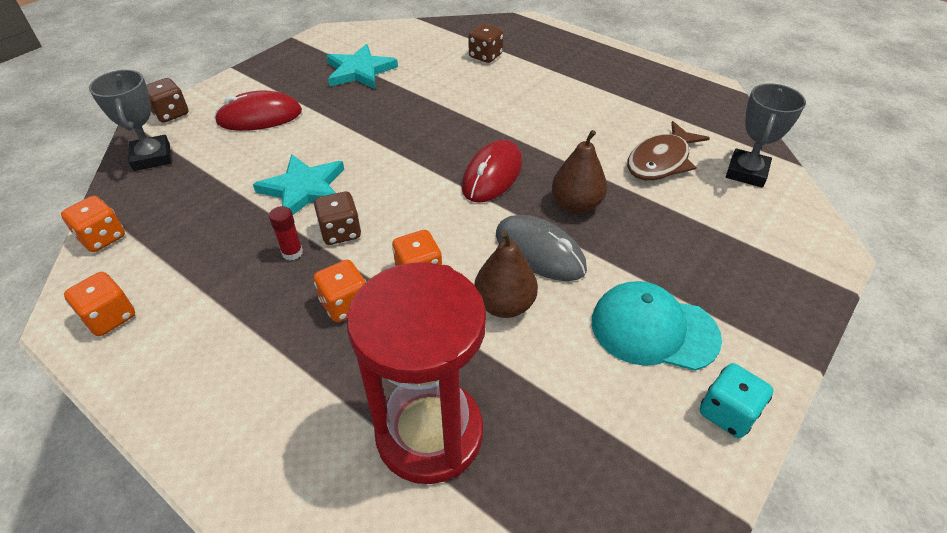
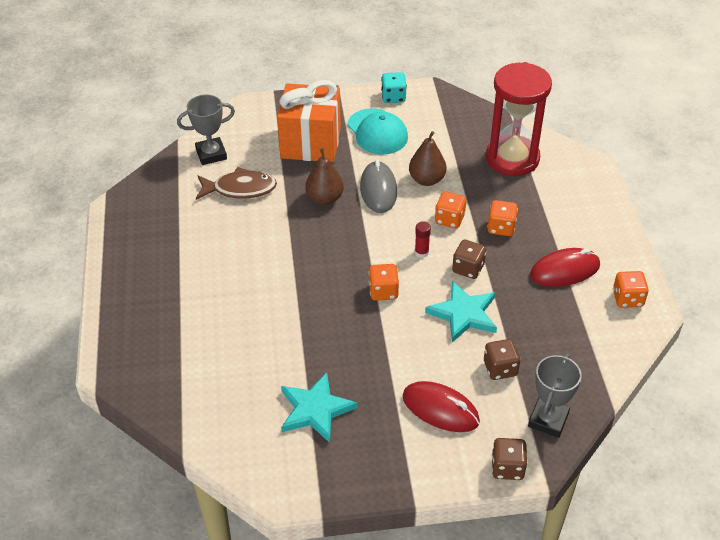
camera: 135 degrees left, 0 degrees up
orange dice [61,196,125,252] -> orange dice moved to [369,264,399,301]
red glue stick [269,206,303,260] -> red glue stick moved to [415,221,431,258]
red mouse [462,140,522,203] -> red mouse moved to [530,248,600,287]
brown dice [469,24,503,63] -> brown dice moved to [484,339,520,380]
none -> orange gift [277,80,341,162]

